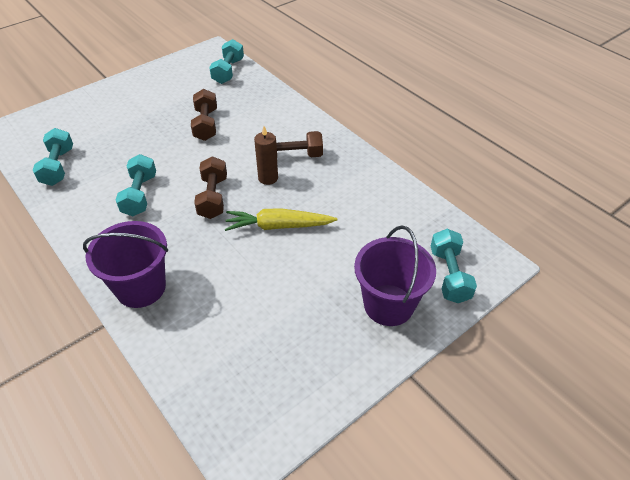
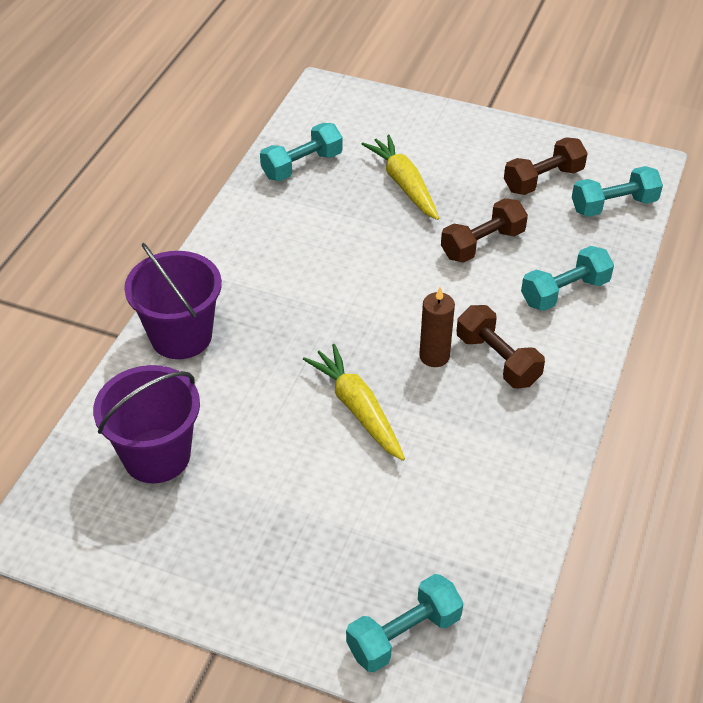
camera: 60 degrees right, 0 degrees up
turquoise dumbbell [116,154,156,216] -> turquoise dumbbell moved to [521,246,614,311]
brown dumbbell [194,156,227,219] -> brown dumbbell moved to [504,137,588,195]
purple bucket [354,225,436,326] -> purple bucket moved to [93,365,200,483]
none -> yellow carrot [362,135,439,220]

